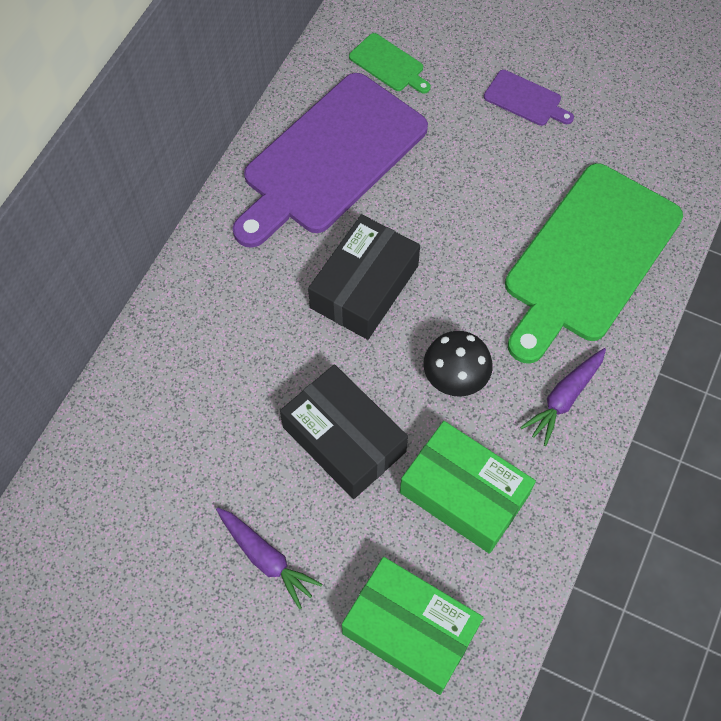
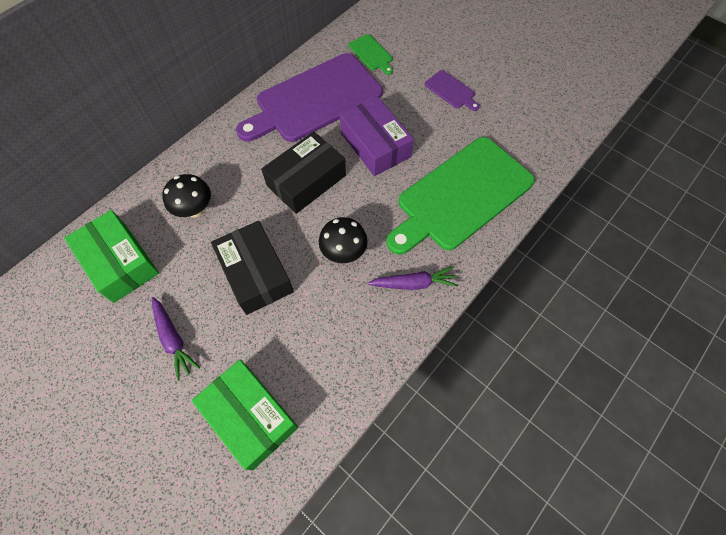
camera: 15 degrees right, 0 degrees up
green box [400,421,536,553] -> green box moved to [64,210,159,303]
purple carrot [520,348,606,446] -> purple carrot turned 150 degrees counterclockwise [368,266,458,290]
none -> black mushroom [162,174,211,217]
none -> purple box [340,96,414,176]

